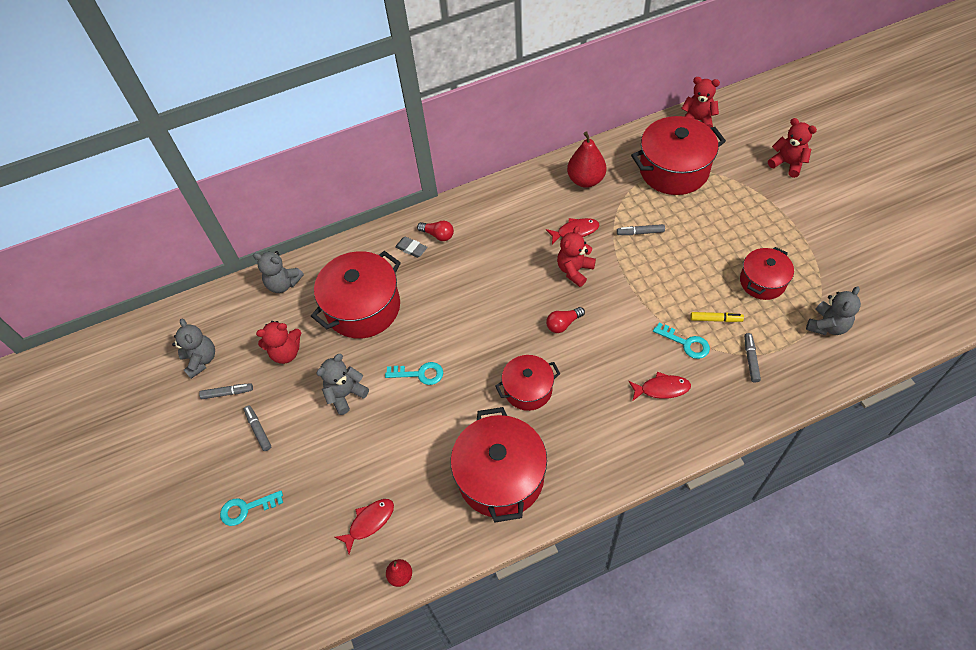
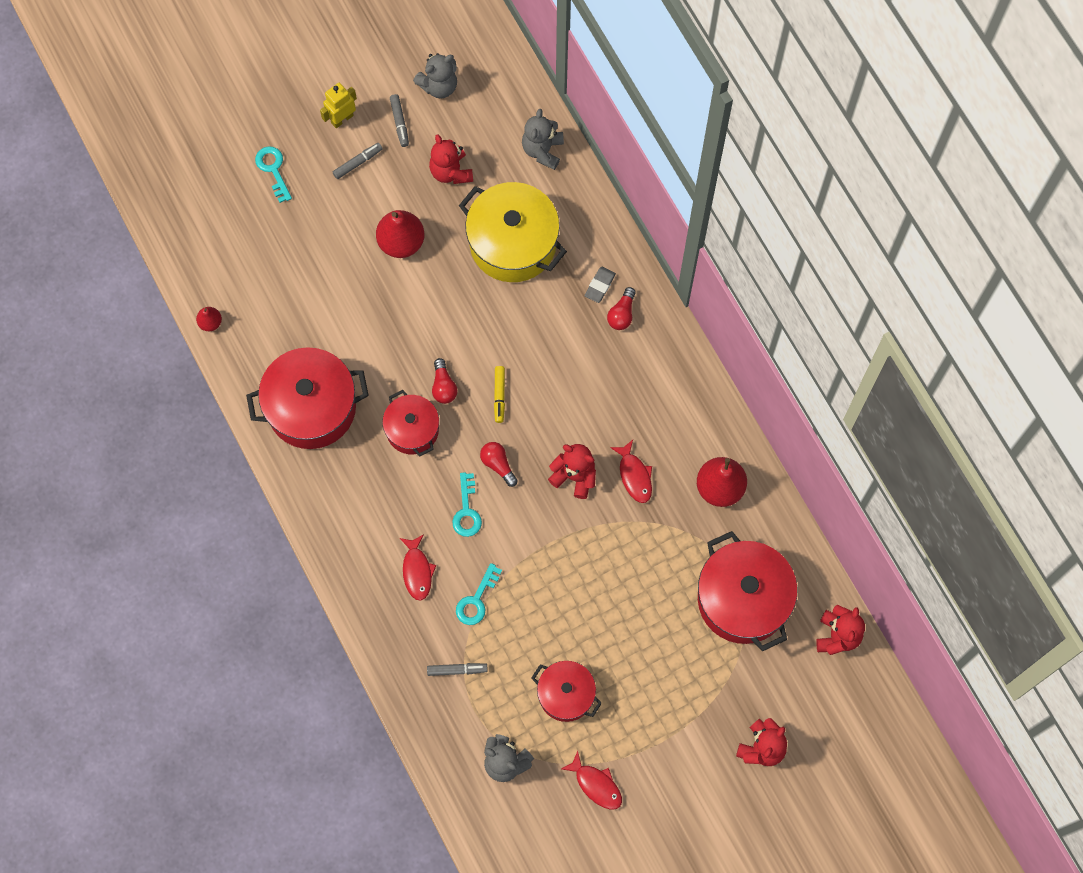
camera: 80 degrees right, 15 degrees up
red pot [311,251,401,338] -> yellow pot [459,182,567,282]
grey teddy bear [316,354,369,415] -> red pear [376,210,424,258]
red fish [335,499,394,554] -> red fish moved to [561,751,622,810]
turquoise key [385,362,443,385] -> turquoise key moved to [452,473,482,537]
grey marker [617,224,665,235] -> none
yellow marker [690,312,744,322] -> yellow marker moved to [494,366,505,423]
none -> yellow robot [320,83,357,128]
none -> red light bulb [432,358,458,404]

